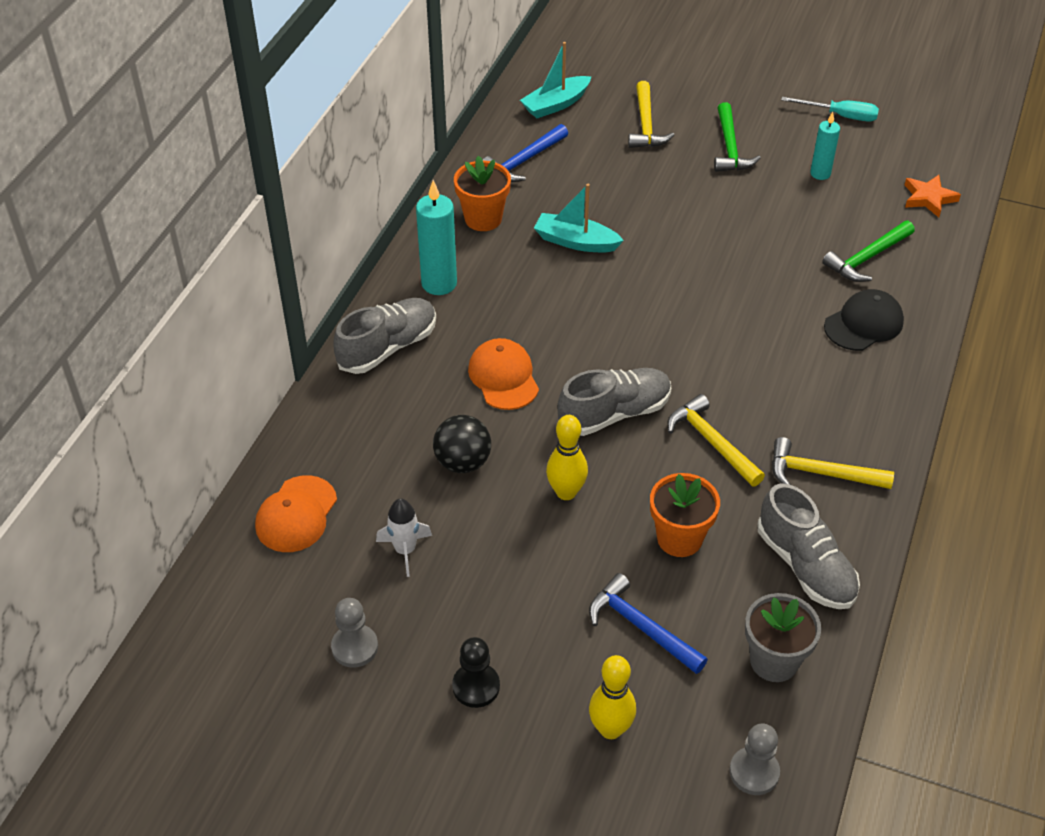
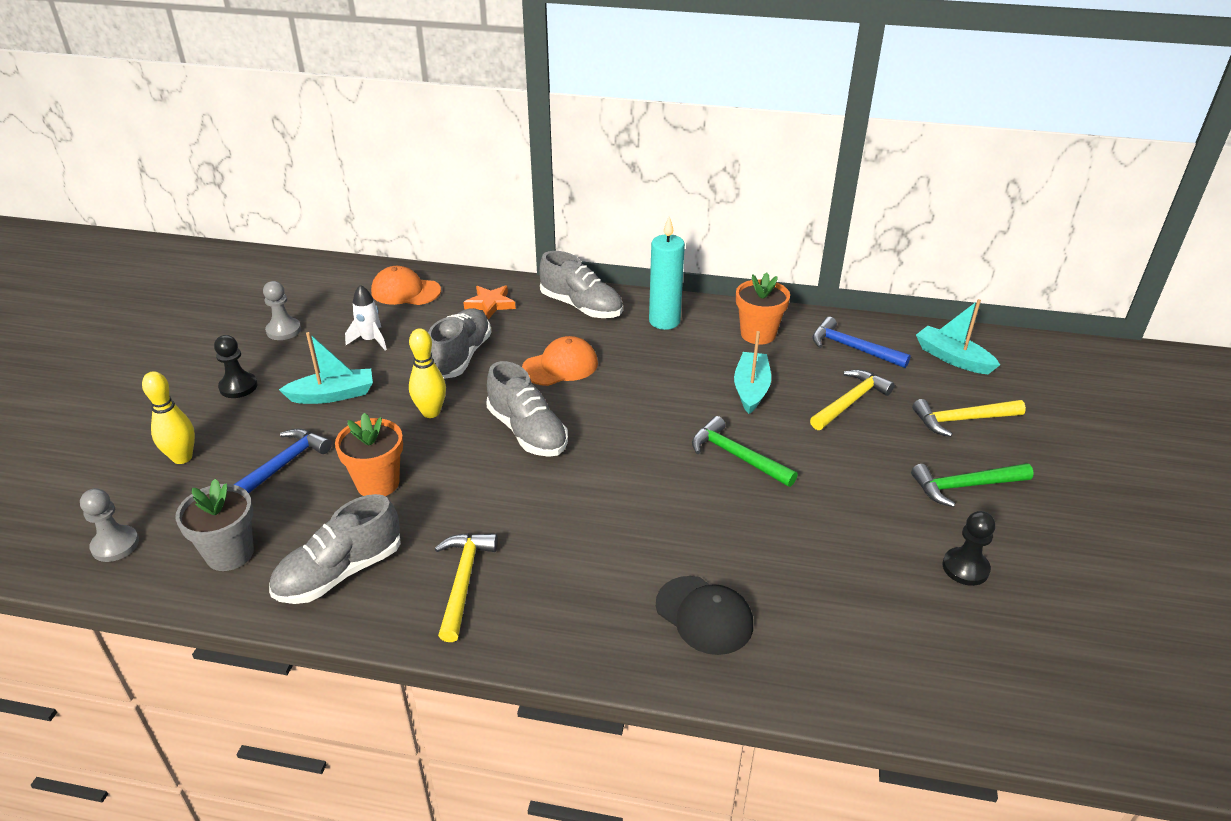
camera: 80 degrees right, 10 degrees down
black ball [433,415,491,473] -> grey shoe [428,308,491,379]
yellow hammer [667,394,765,486] -> yellow hammer moved to [810,370,895,430]
turquoise screwdriver [781,97,879,121] -> none
turquoise candle [810,112,840,180] -> black pawn [943,511,995,586]
green hammer [822,221,915,282] -> green hammer moved to [692,416,798,487]
orange star [905,175,961,217] -> orange star moved to [463,285,516,319]
none -> turquoise boat [279,332,373,404]

